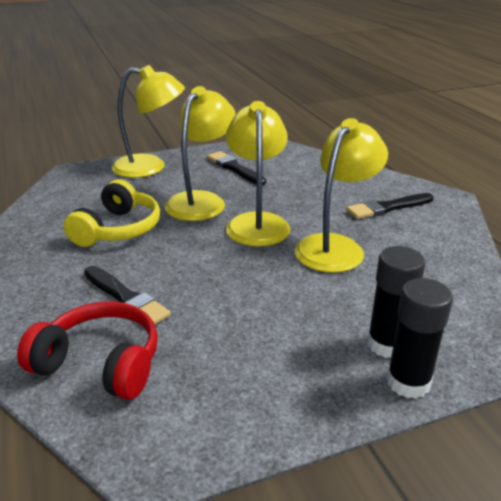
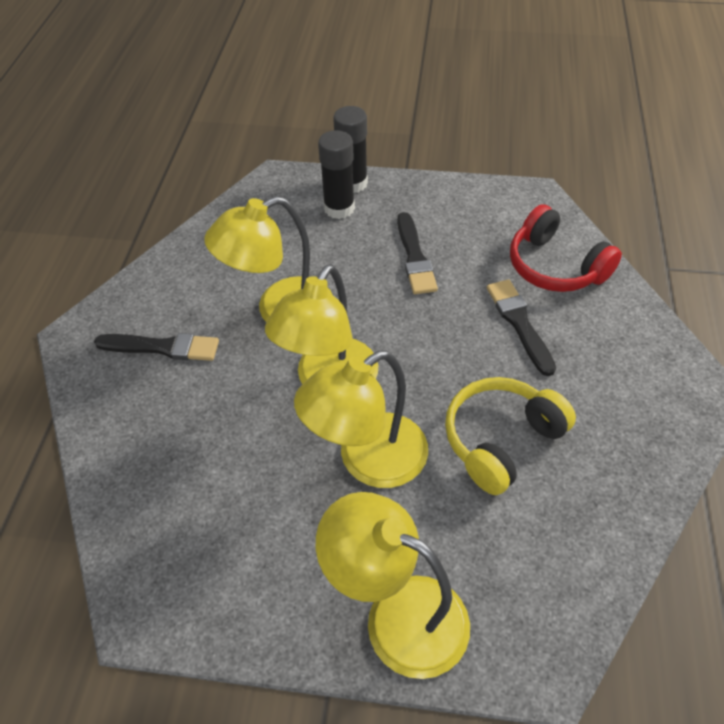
camera: 150 degrees left, 20 degrees up
black brush [207,151,266,185] -> black brush moved to [397,212,438,294]

